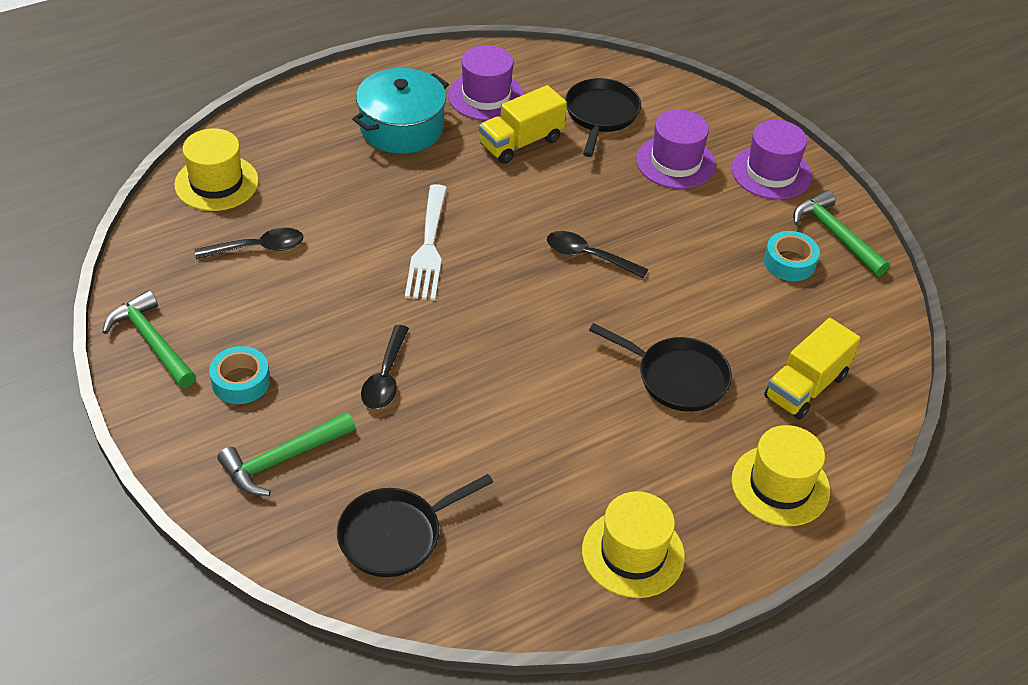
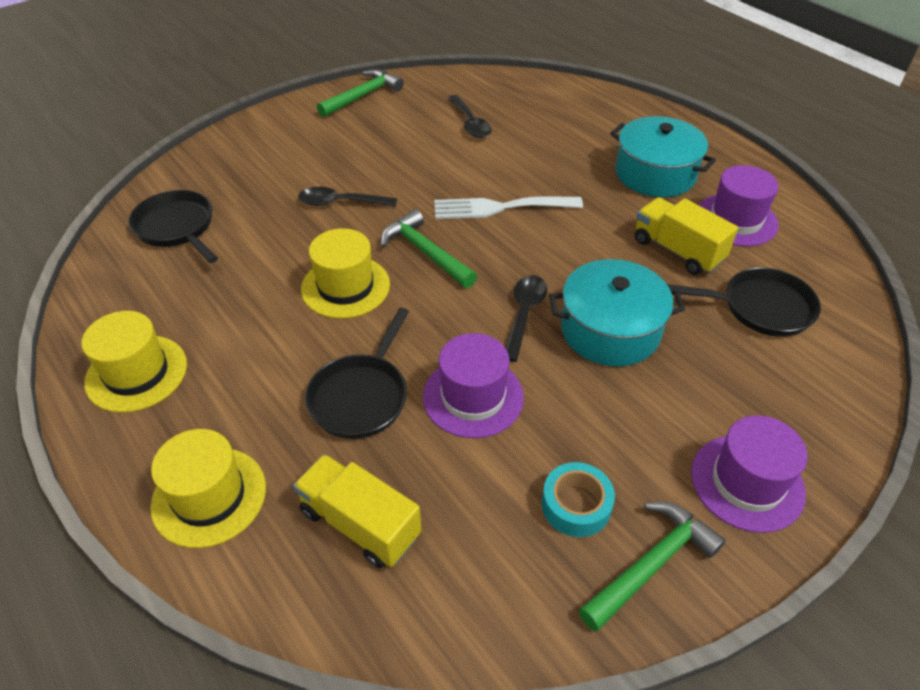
camera: 85 degrees right, 0 degrees up
yellow hat [174,128,259,211] -> yellow hat moved to [301,228,390,319]
turquoise tape [209,346,270,404] -> none
green hammer [217,412,355,496] -> green hammer moved to [381,209,477,288]
purple hat [636,109,716,189] -> purple hat moved to [423,333,524,438]
none -> turquoise pot [549,259,685,366]

